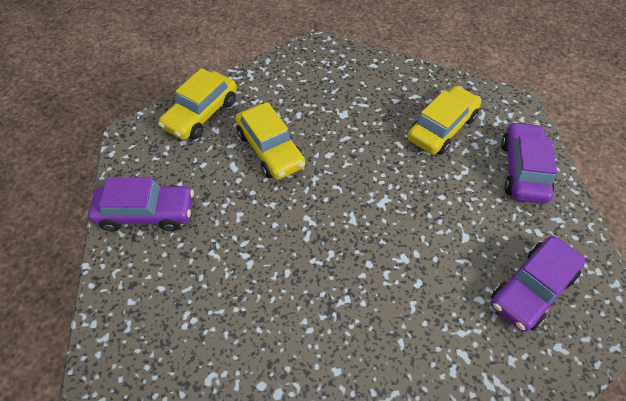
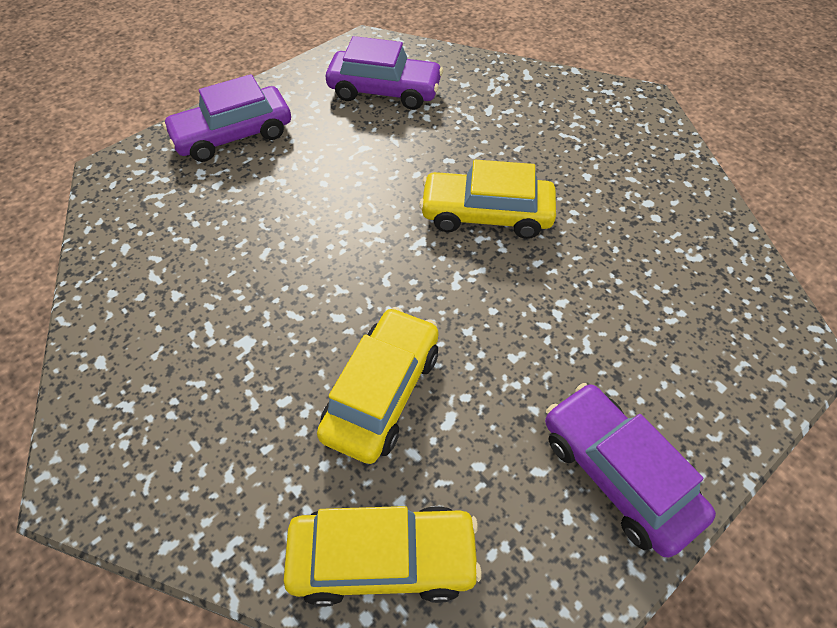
camera: 125 degrees left, 0 degrees up
yellow car [408,86,481,155] -> yellow car moved to [419,160,556,239]

